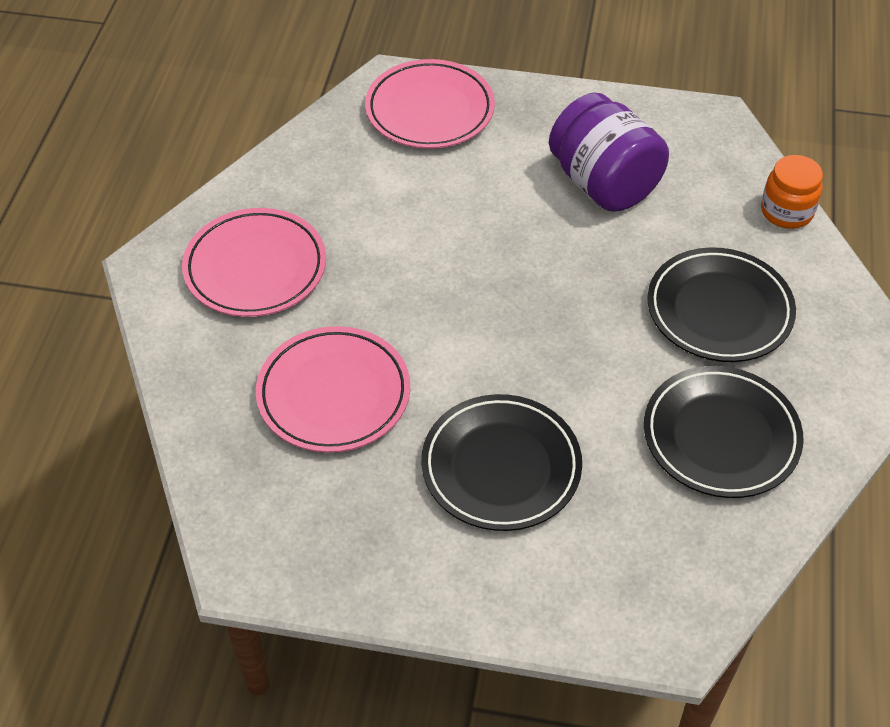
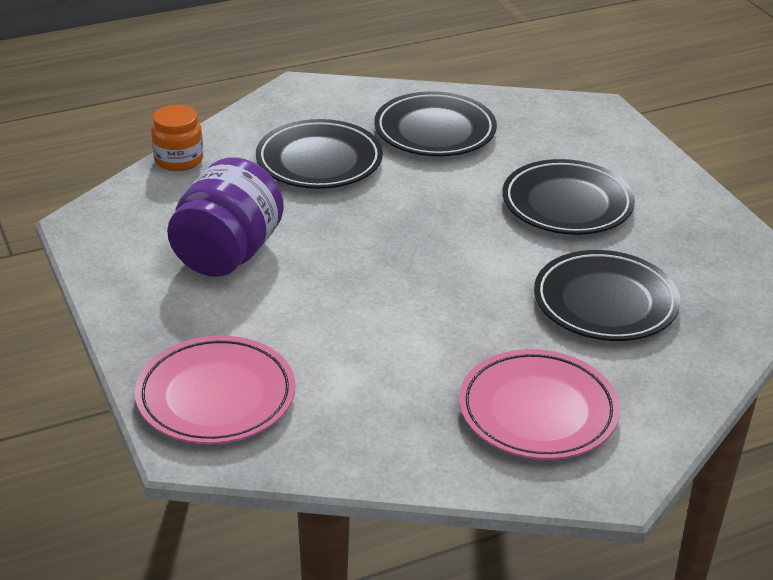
camera: 125 degrees left, 15 degrees down
pink plate [256,326,410,453] -> black plate [534,250,680,341]

